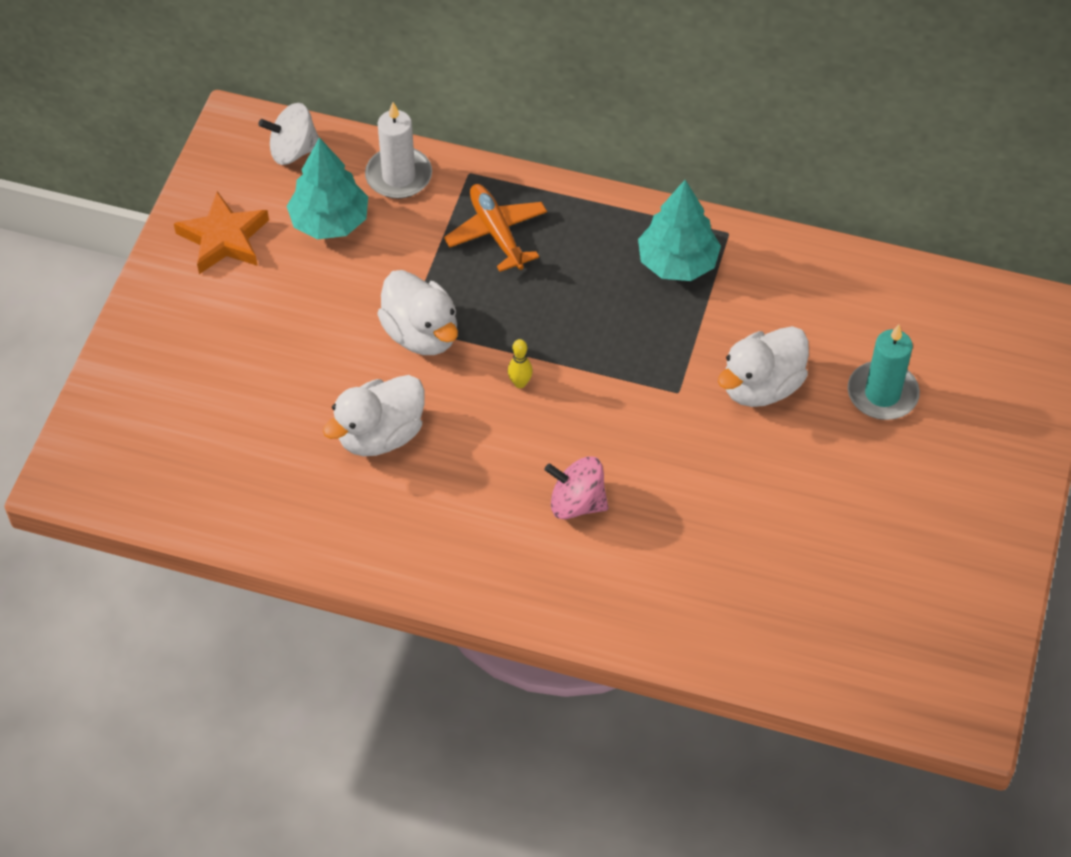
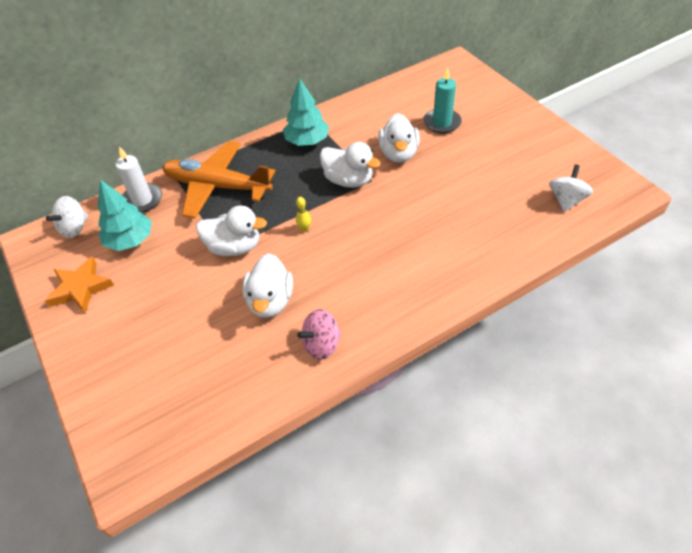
camera: 45 degrees left, 5 degrees down
orange plane [444,184,547,272] -> orange plane [162,141,275,219], size x1.71
pink spinning top [544,456,608,519] -> pink spinning top moved to [297,309,341,360]
none -> white duck [320,142,381,188]
none -> white spinning top [549,164,593,212]

